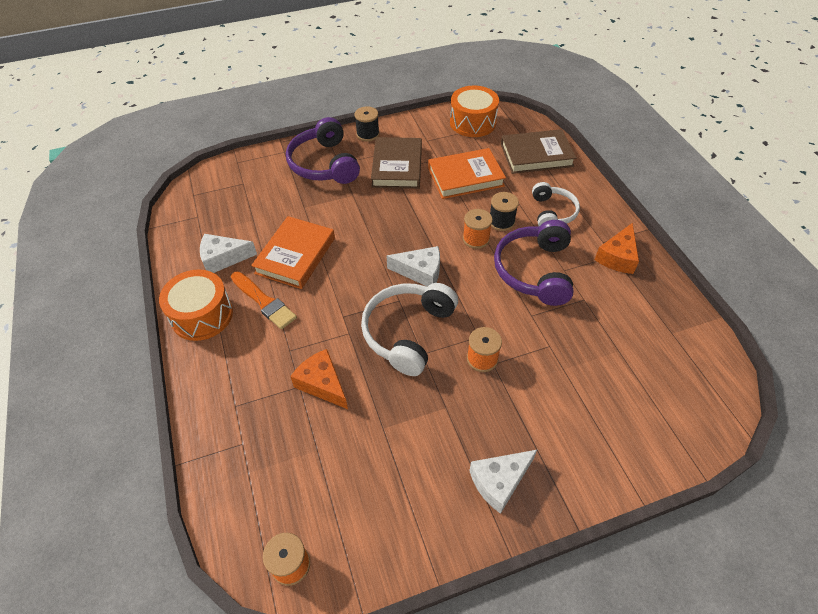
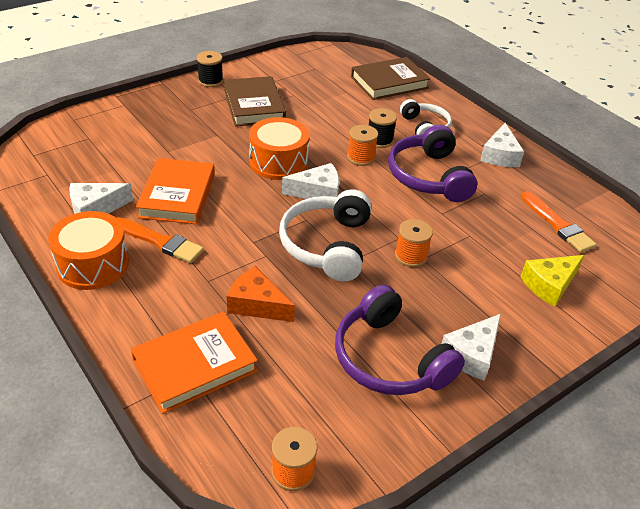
camera: 20 degrees left, 10 degrees down
purple headphones [286,117,360,184] -> purple headphones moved to [335,285,465,395]
orange book [428,148,506,199] -> orange book moved to [131,312,258,414]
orange drum [450,86,499,137] -> orange drum moved to [249,117,309,180]
orange cheese [595,223,639,274] -> white cheese [480,123,524,167]
none -> yellow cheese [520,255,584,307]
none -> orange brush [521,191,597,253]

